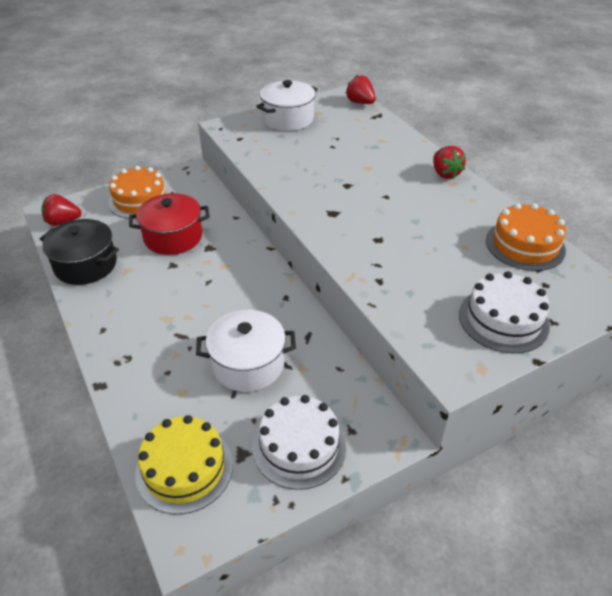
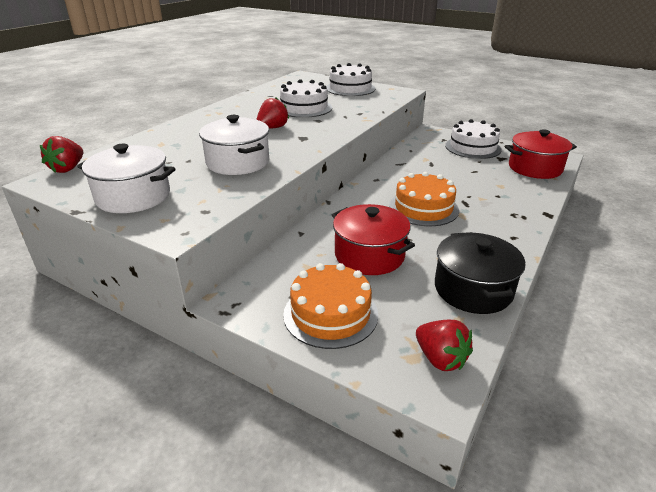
camera: 120 degrees left, 10 degrees down
yellow cake [135,415,233,514] -> red pot [505,129,577,179]
white pot [196,310,296,392] -> white pot moved to [199,115,269,175]
red strawberry [433,146,466,179] -> red strawberry moved to [256,97,289,129]
orange cake [486,203,566,271] -> orange cake moved to [389,172,459,226]
none -> white cake [280,79,332,118]

